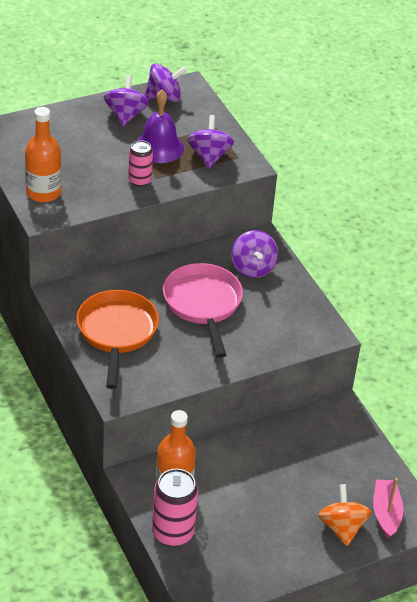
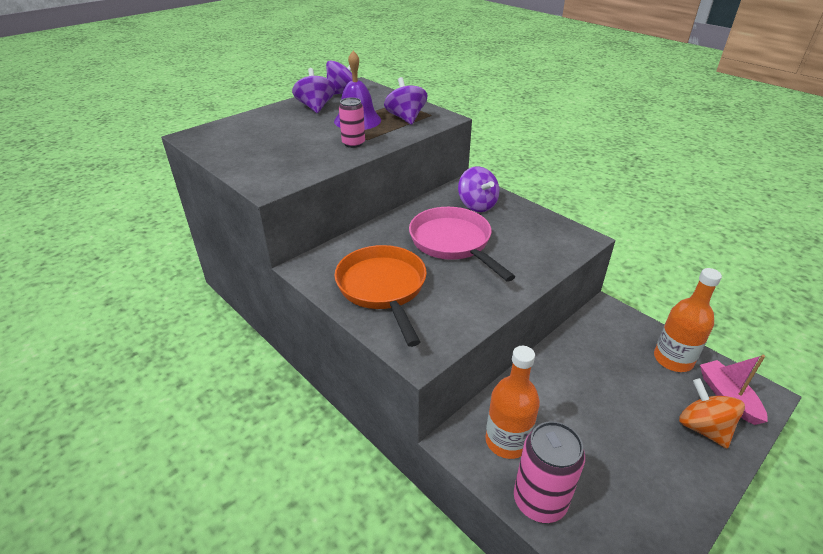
camera: 15 degrees left, 5 degrees down
orange bottle [25,107,62,202] -> orange bottle moved to [654,268,722,372]

